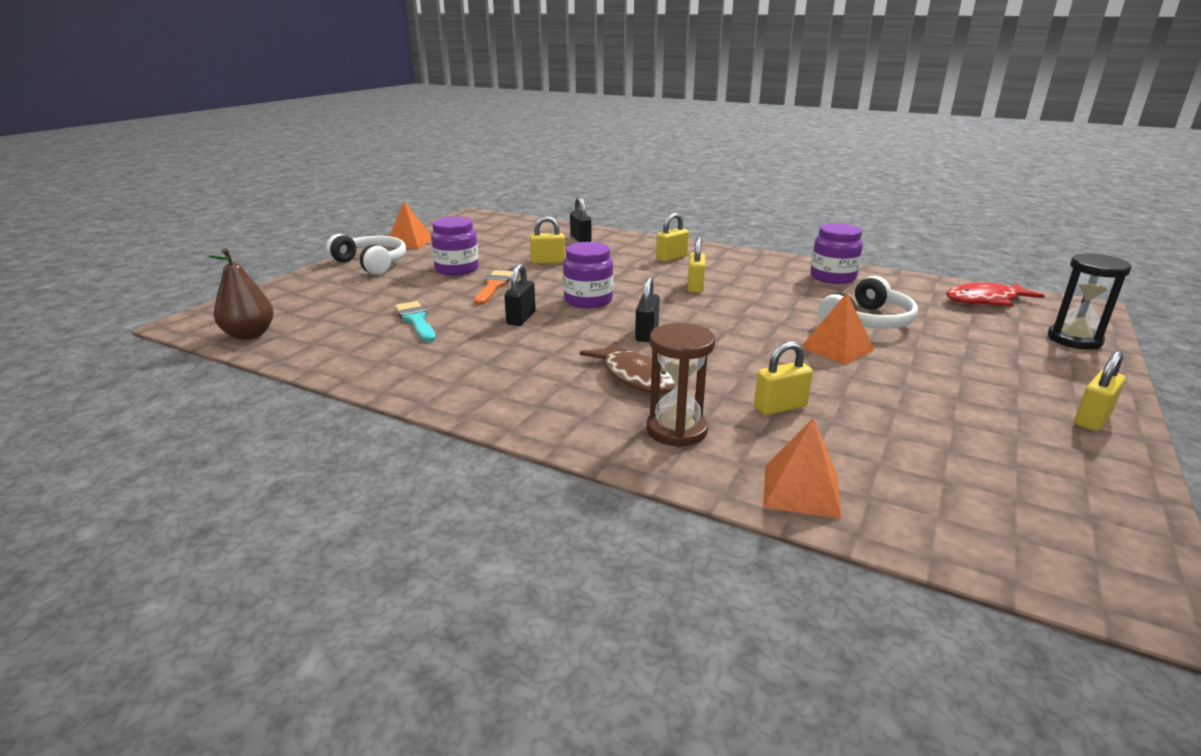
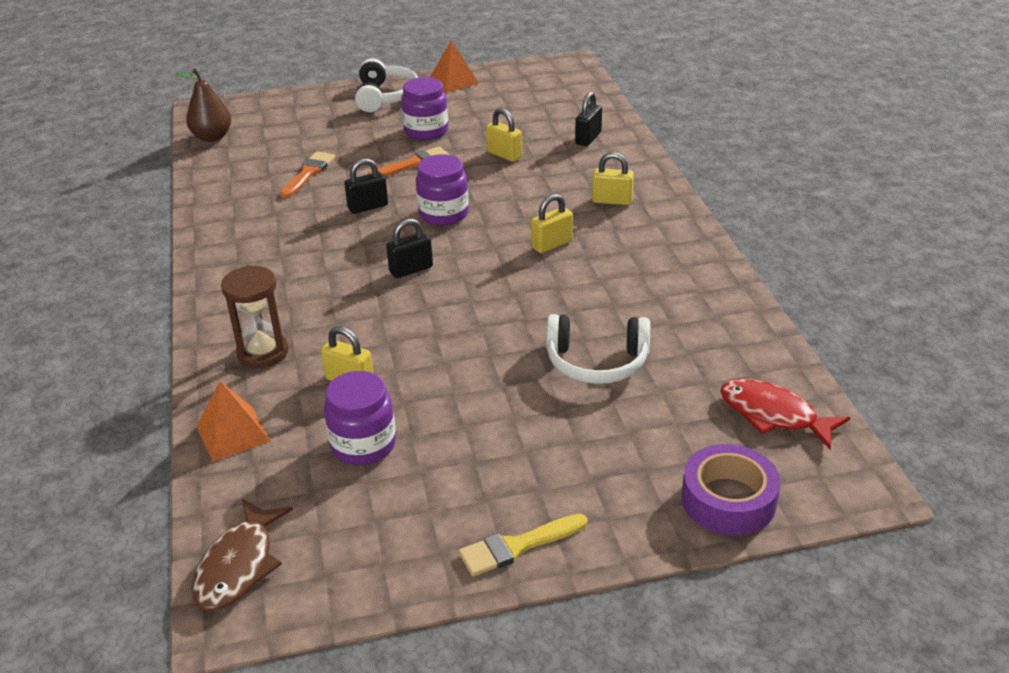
camera: 50 degrees right, 10 degrees up
turquoise brush [395,301,436,342] -> orange brush [280,151,335,198]
brown fish [580,341,675,394] -> brown fish moved to [192,499,293,611]
orange pyramid [802,293,874,365] -> none
purple jar [811,223,863,284] -> purple jar moved to [324,371,396,465]
black hourglass [1048,253,1132,350] -> purple tape [681,444,781,536]
yellow padlock [1074,351,1126,431] -> yellow brush [459,514,587,576]

